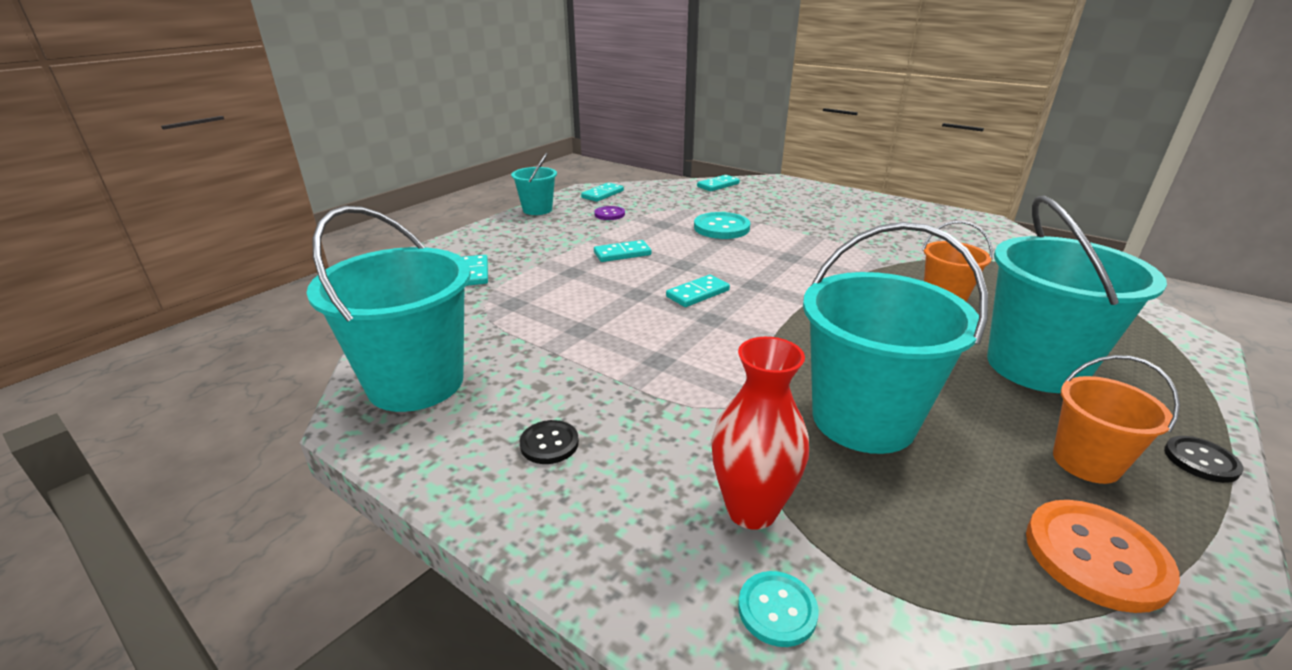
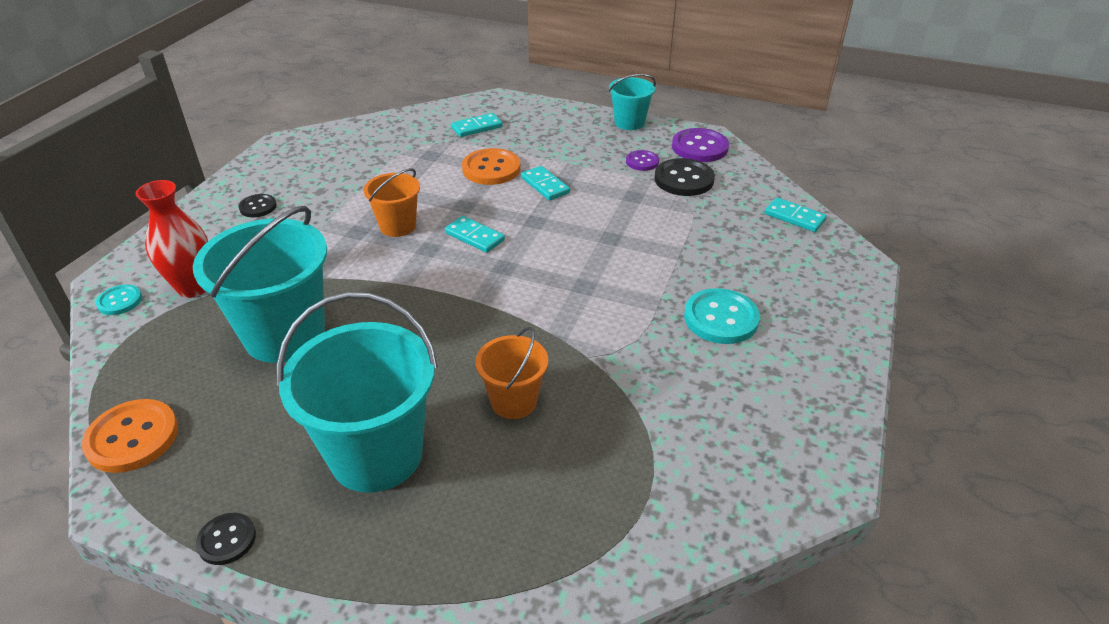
camera: 75 degrees right, 10 degrees up
turquoise bucket [307,206,471,412] -> none
turquoise domino [581,183,624,202] -> purple button [672,128,729,162]
turquoise button [694,212,750,239] -> turquoise button moved to [684,288,760,344]
orange bucket [1053,355,1180,484] -> orange bucket moved to [363,168,420,237]
none -> orange button [462,148,521,185]
none -> black button [654,158,715,196]

